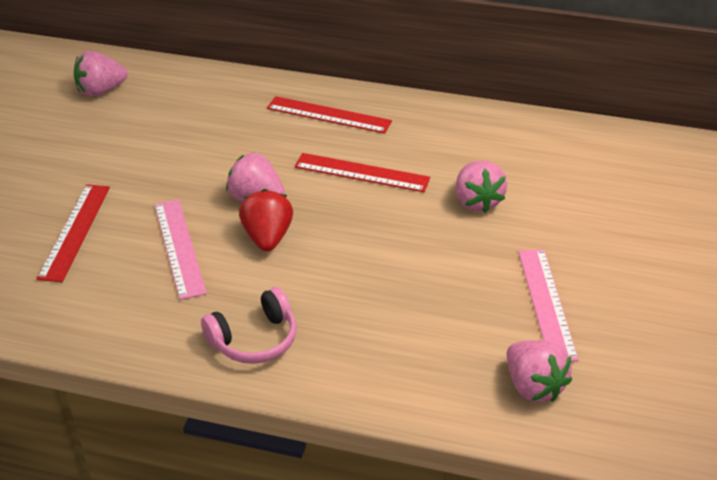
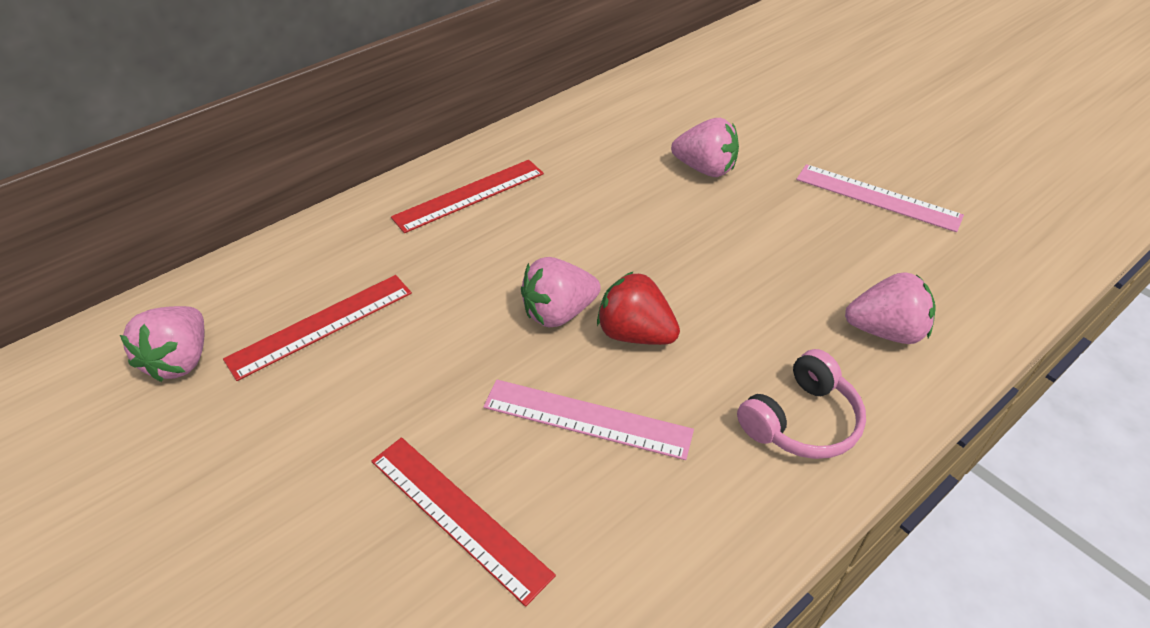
camera: 55 degrees left, 5 degrees up
pink headphones [201,287,297,364] -> pink headphones turned 45 degrees clockwise [737,349,866,459]
red ruler [295,153,430,192] -> red ruler moved to [223,275,412,381]
pink strawberry [507,340,572,402] -> pink strawberry moved to [845,272,936,344]

